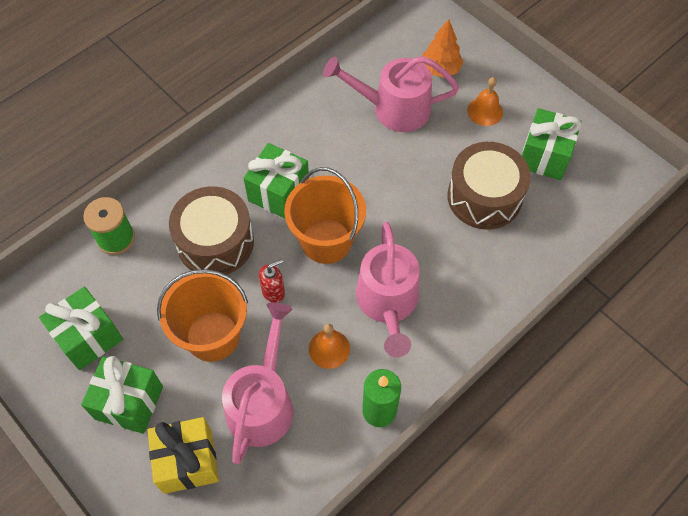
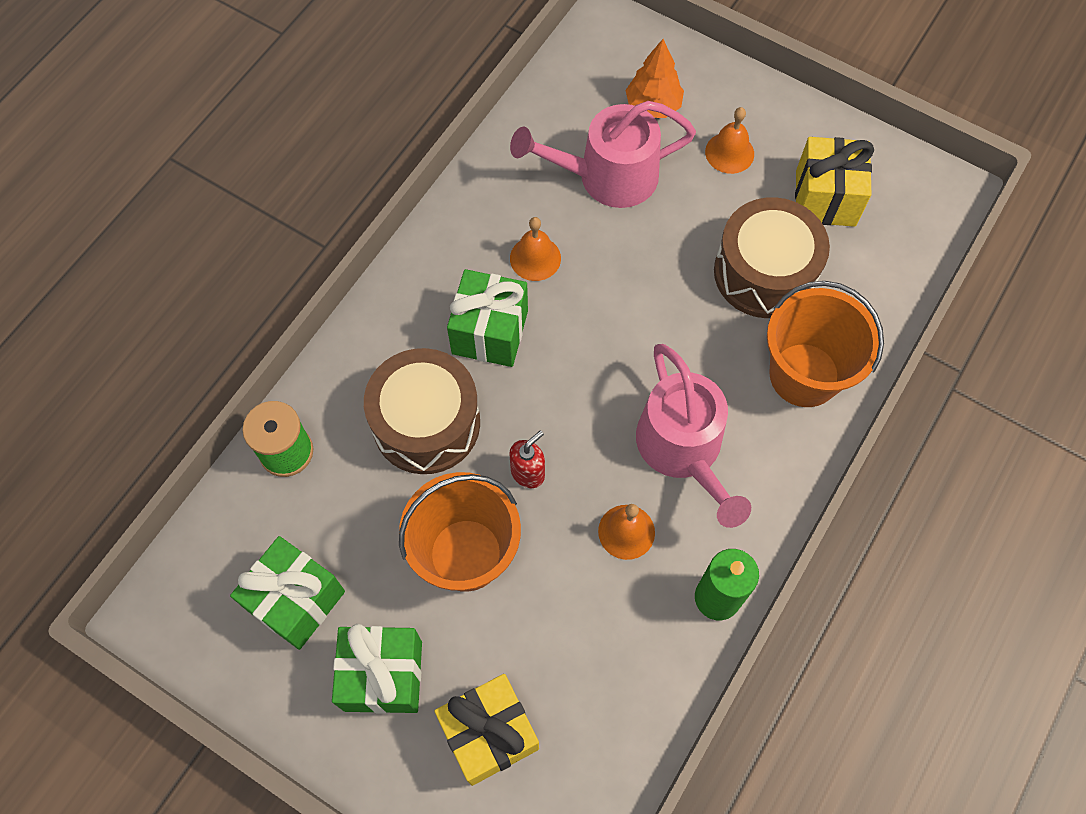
camera: 15 degrees left, 5 degrees up
pink watering can [222,302,293,464] -> none
orange bucket [284,167,366,264] -> orange bucket moved to [767,281,884,407]
green gift [522,108,582,180] -> yellow gift [795,137,874,227]
none -> orange bell [510,217,561,281]

